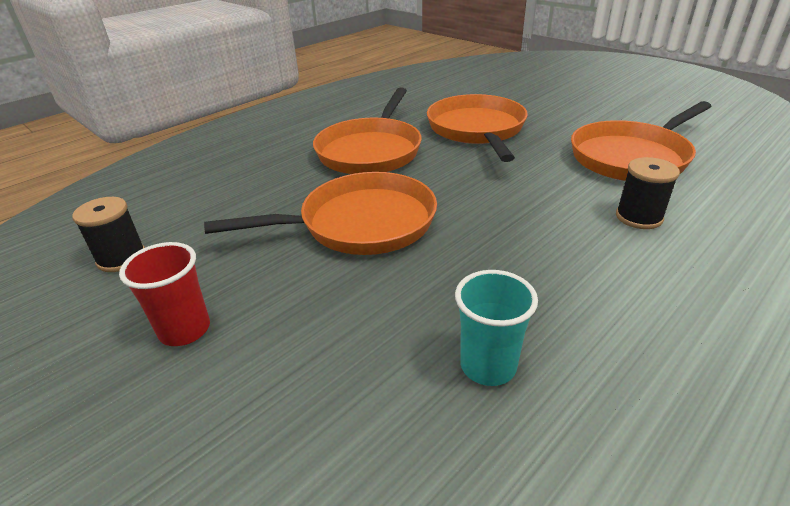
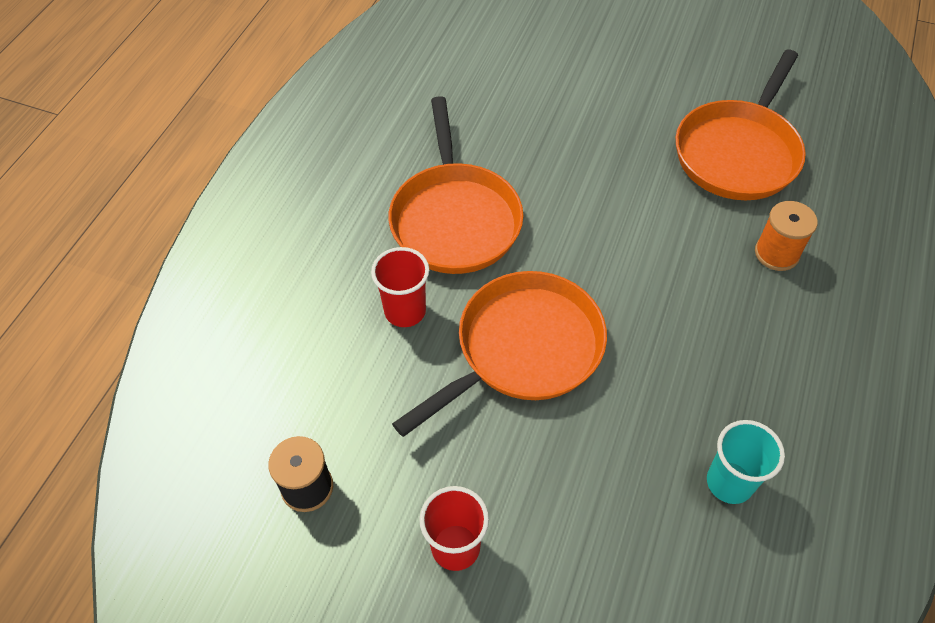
camera: 25 degrees left, 20 degrees up
orange pan [427,94,528,162] -> none
black spool [616,157,680,229] -> orange spool [755,201,818,271]
none -> red cup [371,247,429,327]

